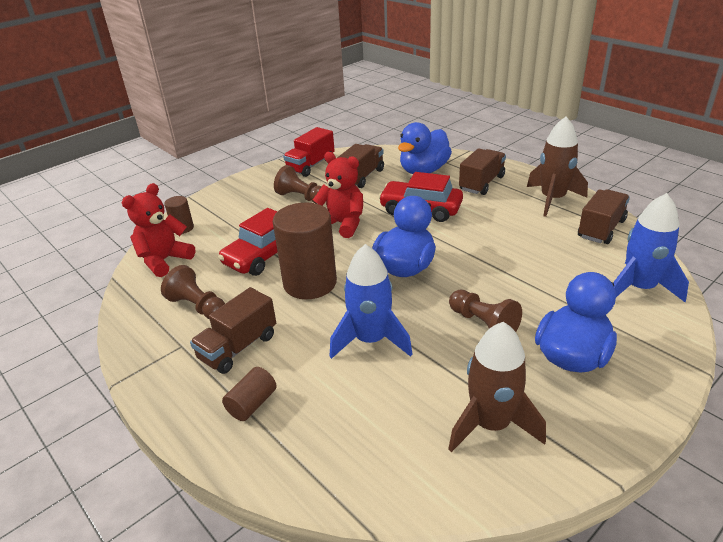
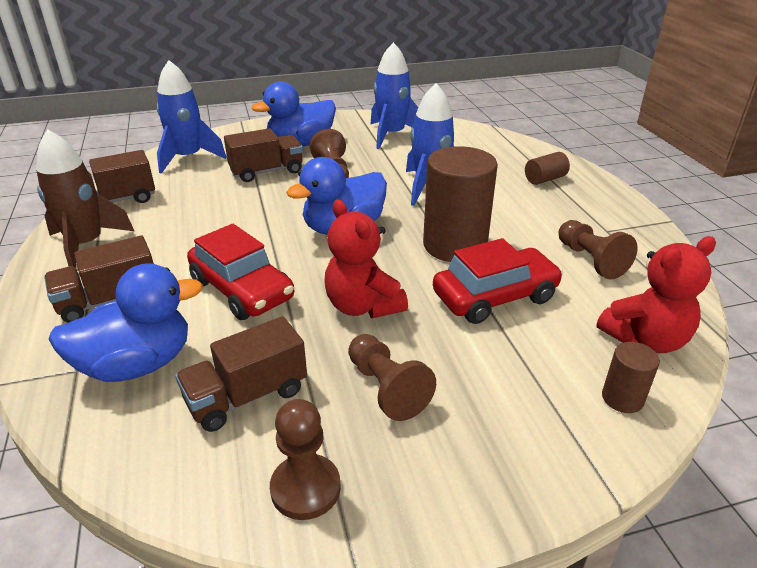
camera: 155 degrees left, 0 degrees up
brown truck [190,287,276,374] -> brown truck moved to [224,128,303,182]
red truck [283,127,335,177] -> brown pawn [270,399,341,520]
brown rocket [448,322,546,452] -> blue rocket [370,42,418,149]

